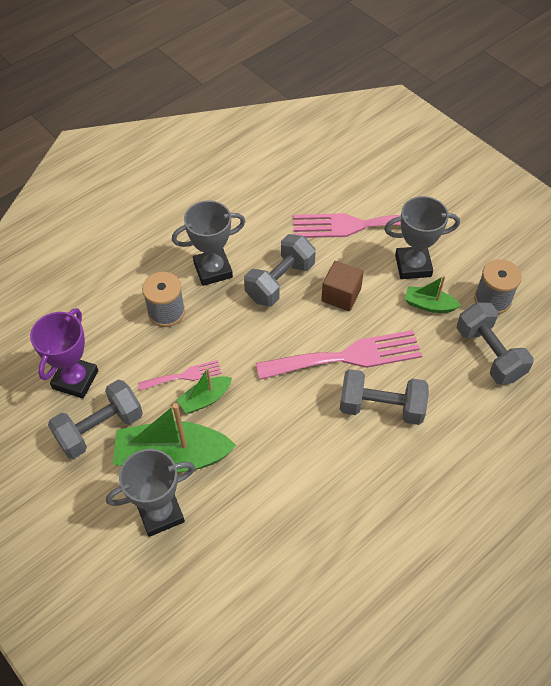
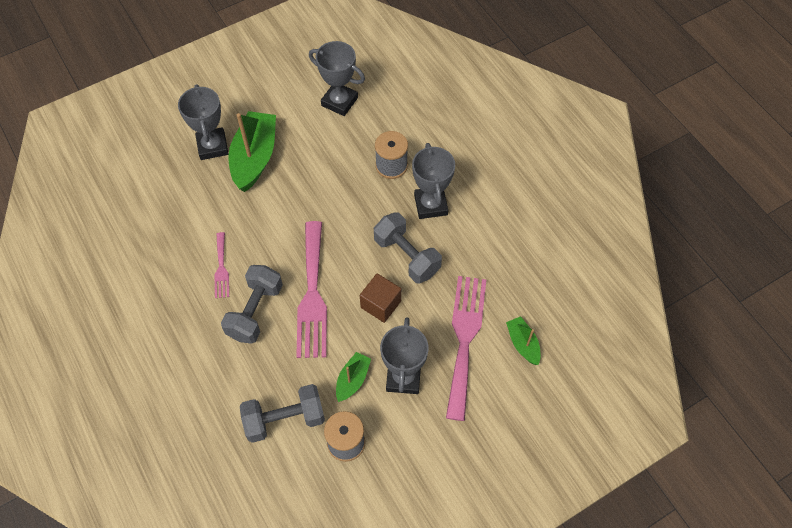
camera: 100 degrees right, 5 degrees up
purple trophy [30,308,98,399] -> grey trophy [309,41,365,116]
grey dumbbell [48,380,143,459] -> none
pink fork [138,360,222,391] -> pink fork moved to [214,232,229,298]
green boat [176,367,232,414] -> green boat moved to [506,316,541,365]

